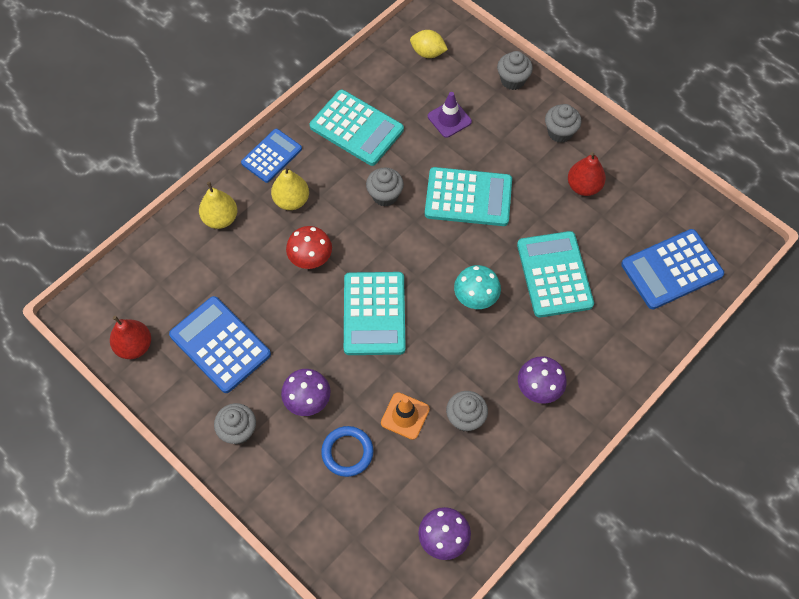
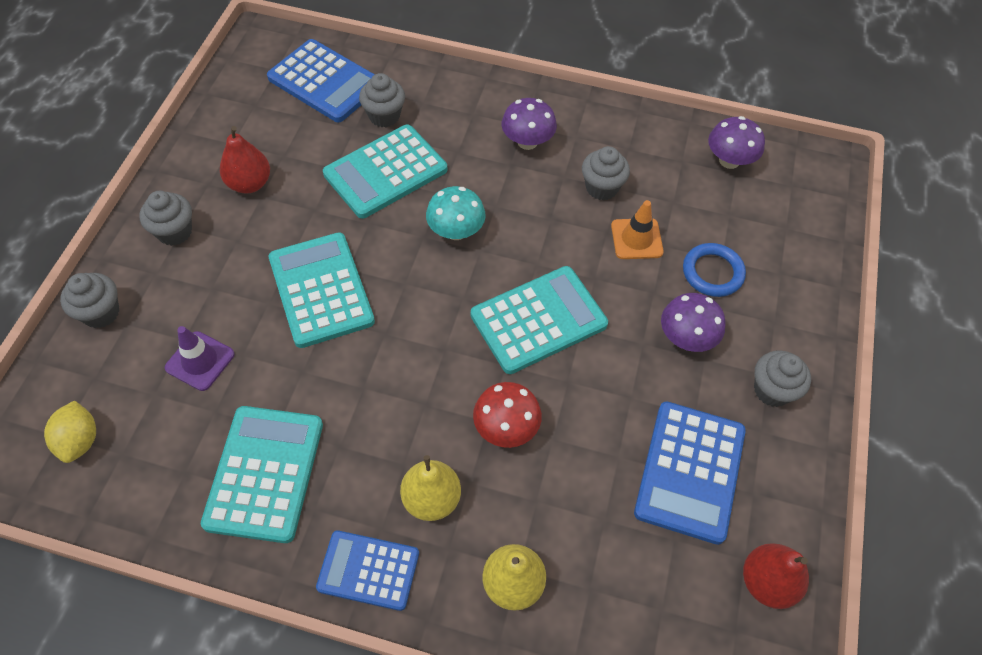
camera: 120 degrees left, 5 degrees down
grey cupcake [366,167,404,206] -> grey cupcake moved to [359,73,405,127]

